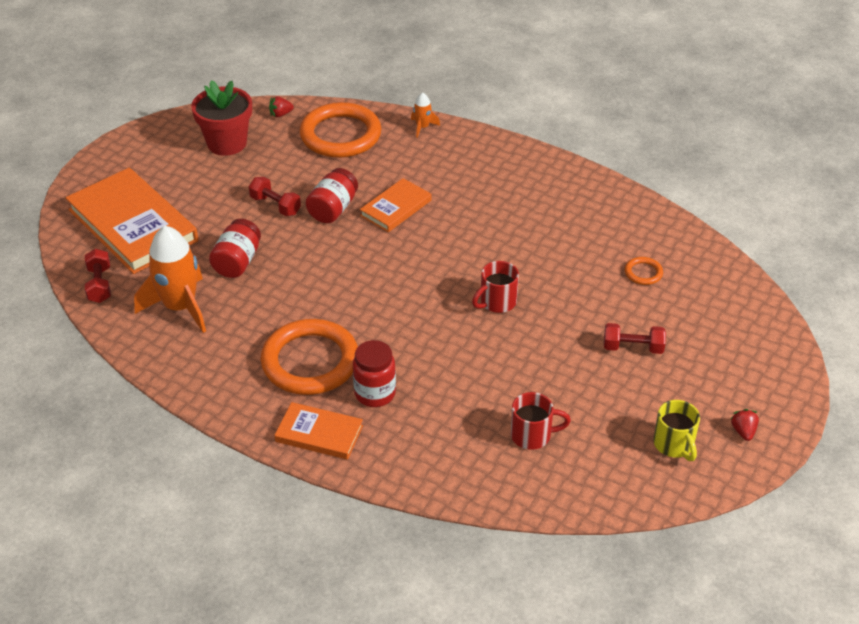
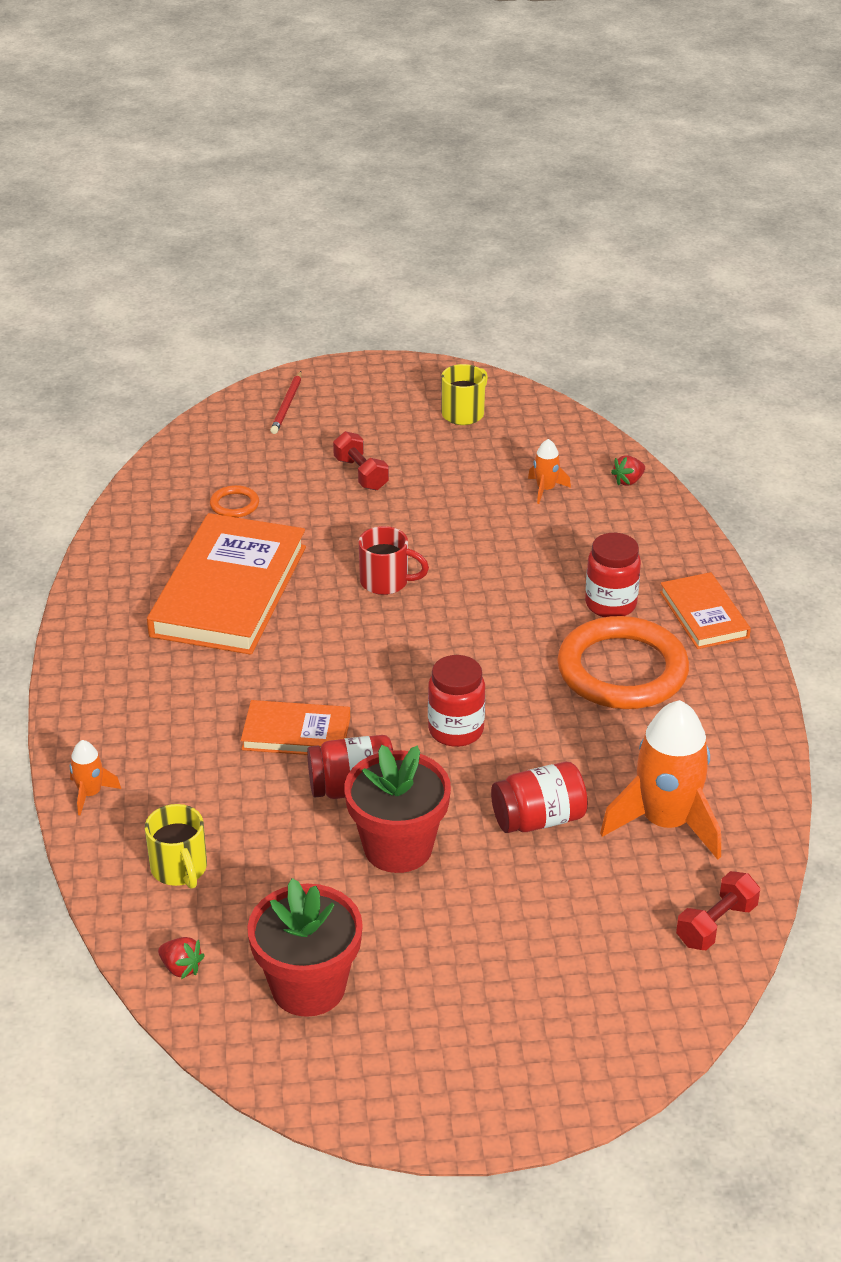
camera: 125 degrees left, 5 degrees down
orange book [66,168,198,274] -> orange book moved to [147,513,306,655]
red dumbbell [249,177,301,216] -> red flower pot [344,745,451,873]
orange ring [299,102,381,158] -> yellow mug [145,804,207,889]
red mug [511,392,571,450] -> orange rocket [528,439,571,504]
red strawberry [731,409,759,441] -> red strawberry moved to [611,455,645,486]
none -> red pencil [270,371,302,434]
none -> red jar [428,655,485,747]

